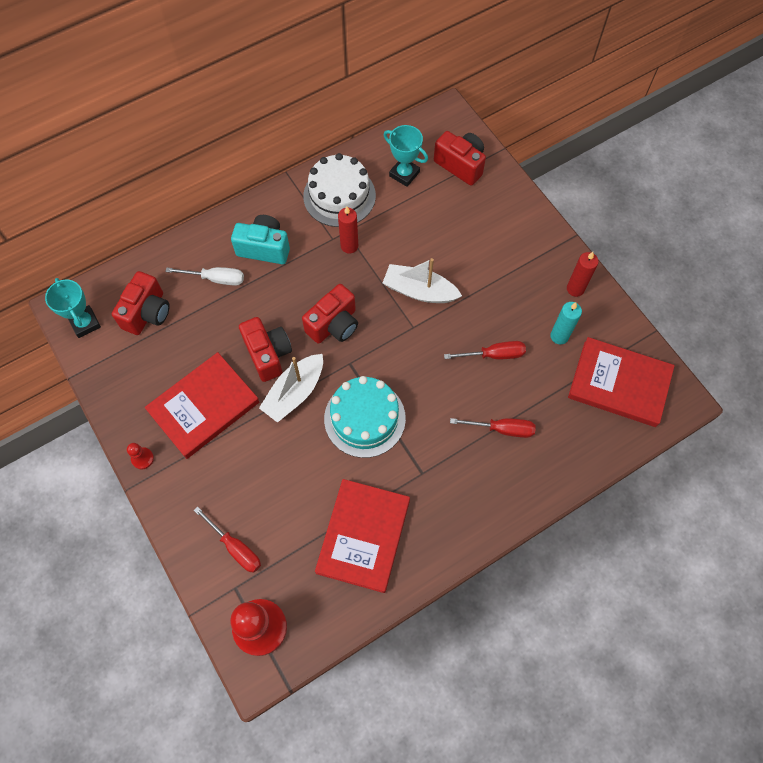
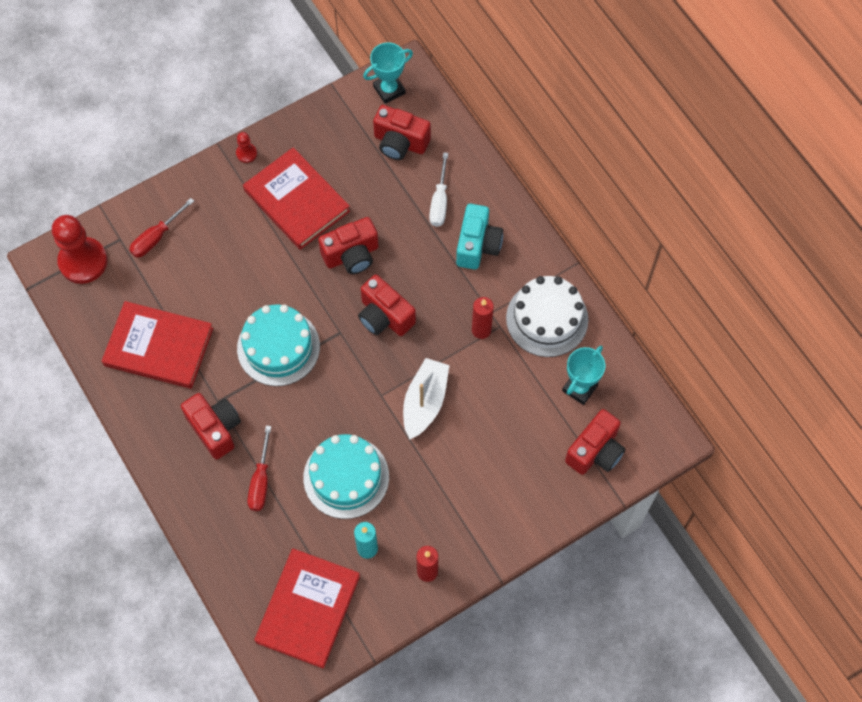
camera: 90 degrees right, 0 degrees up
white boat [259,354,323,423] -> none
red screwdriver [444,341,526,359] -> turquoise cake [303,434,389,519]
none -> red camera [181,393,241,460]

